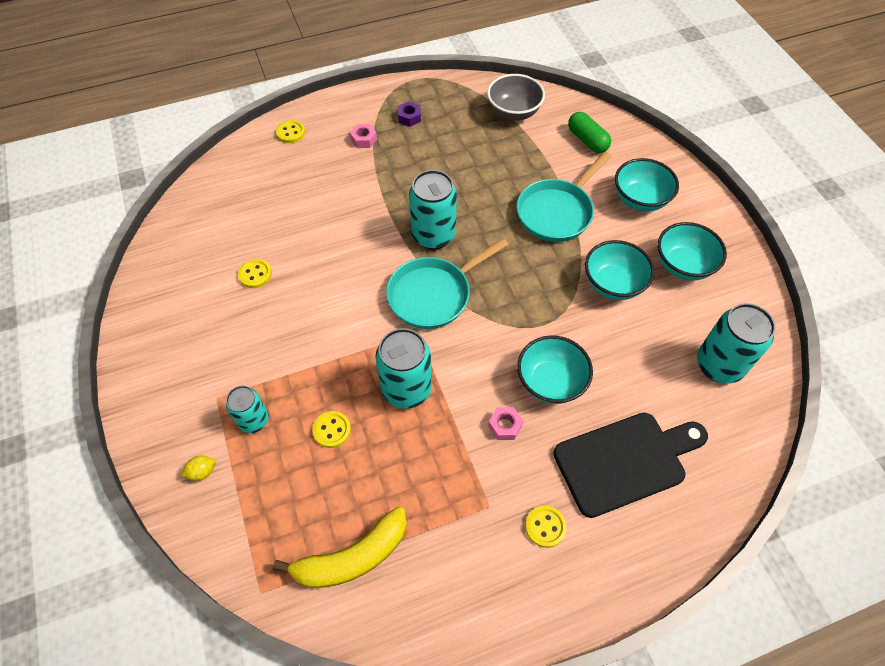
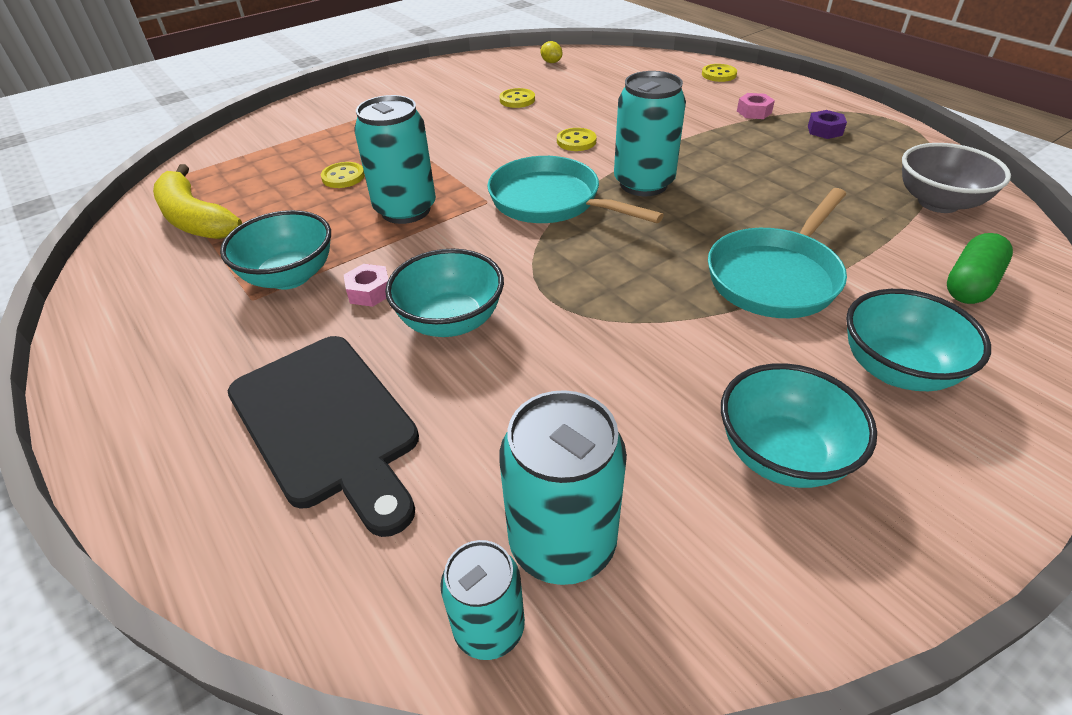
camera: 75 degrees right, 15 degrees down
yellow lemon [181,455,216,481] -> yellow lemon moved to [541,41,562,63]
turquoise can [226,386,269,433] -> turquoise can moved to [440,540,525,660]
turquoise pan [517,152,611,242] -> turquoise pan turned 75 degrees counterclockwise [708,188,847,318]
yellow button [525,505,567,548] -> yellow button moved to [557,128,596,151]
turquoise bowl [585,240,655,300] -> turquoise bowl moved to [220,210,331,290]

